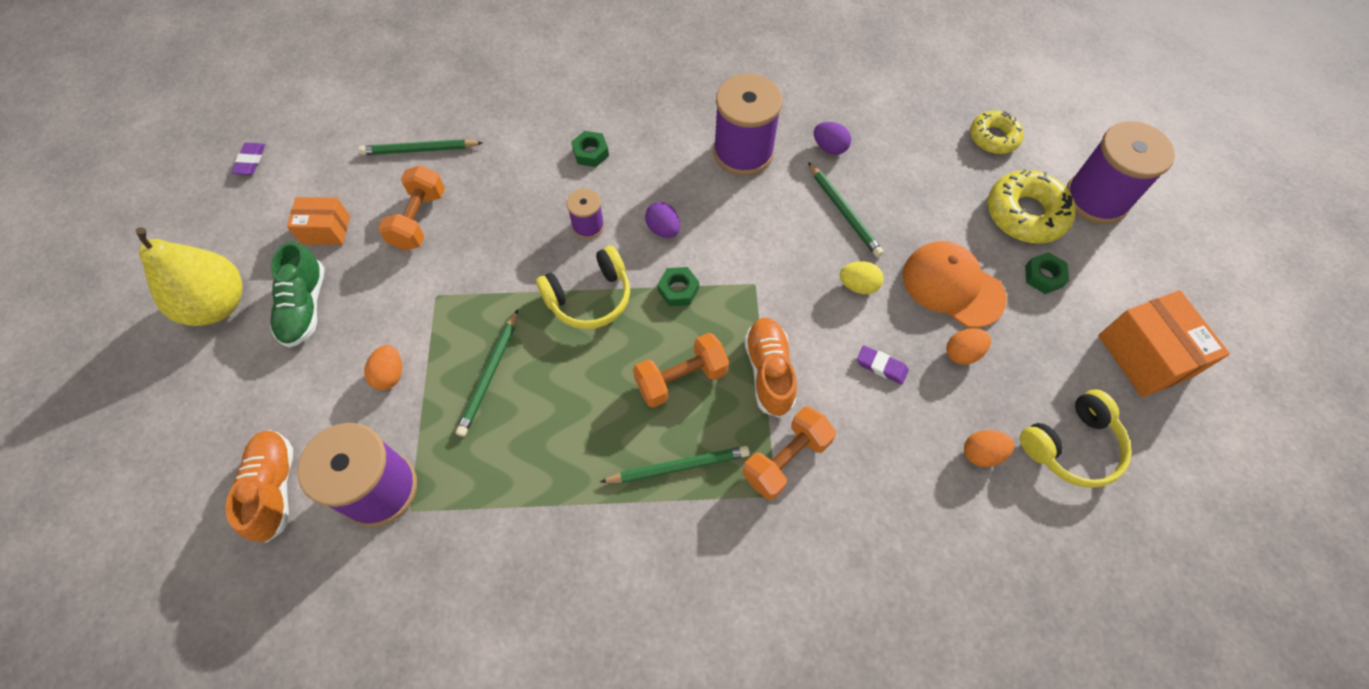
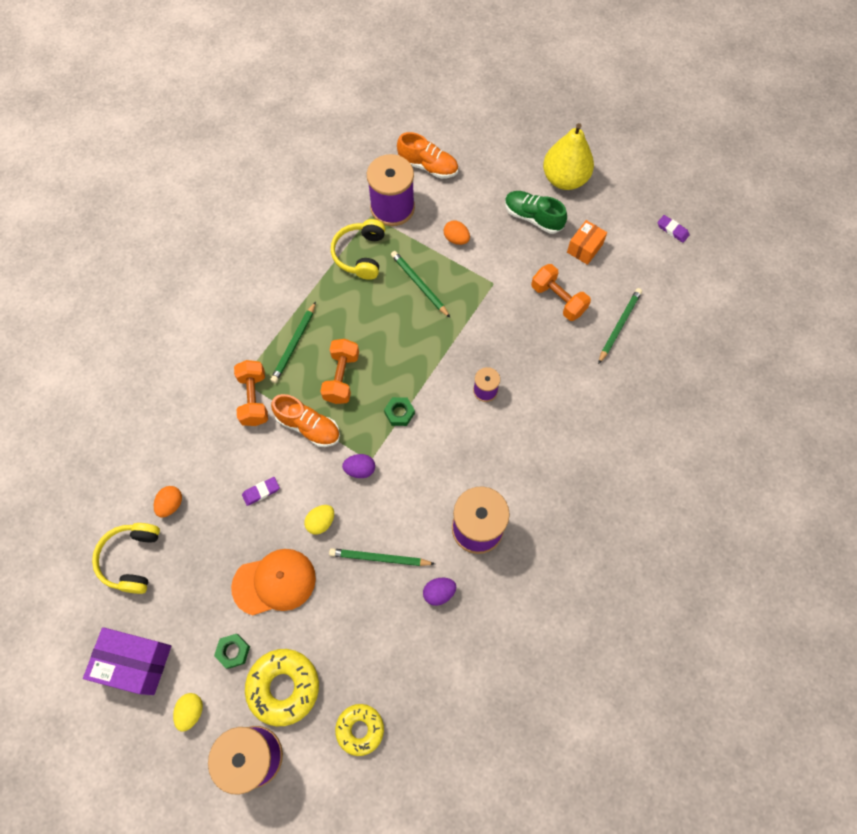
camera: 125 degrees right, 5 degrees up
yellow headphones [536,246,630,329] -> yellow headphones moved to [331,219,385,280]
green nut [571,131,609,167] -> none
purple egg [645,202,680,238] -> purple egg moved to [342,454,375,478]
orange egg [946,328,991,365] -> none
orange box [1098,290,1230,398] -> purple box [83,627,171,695]
none -> yellow egg [173,693,203,732]

